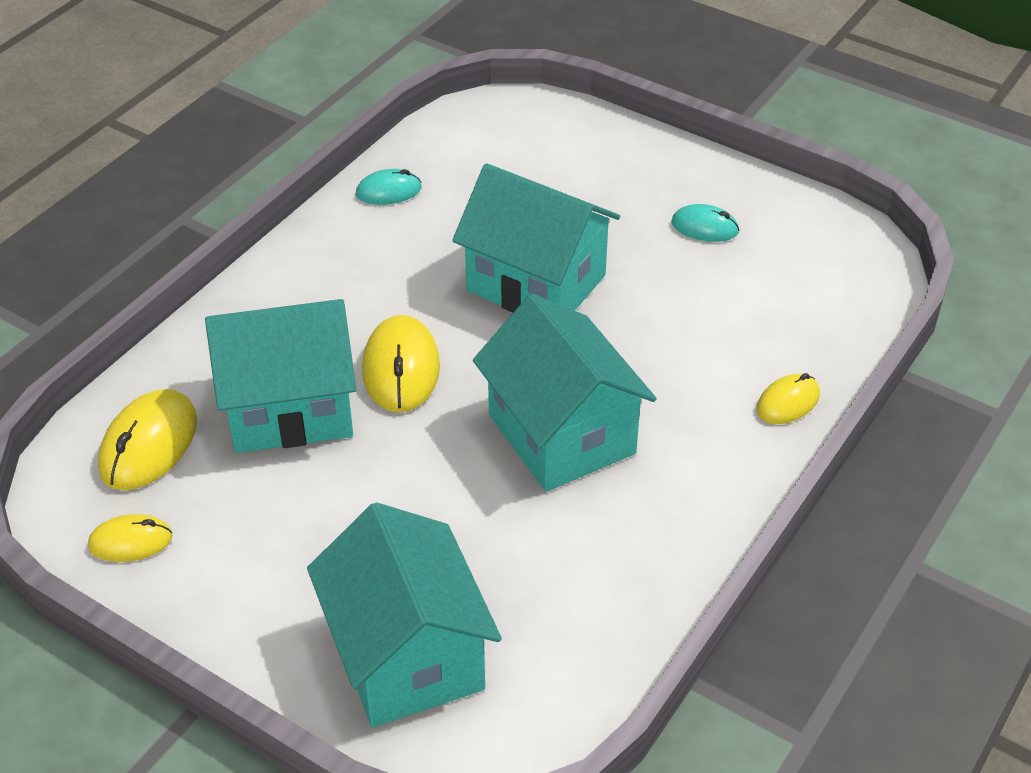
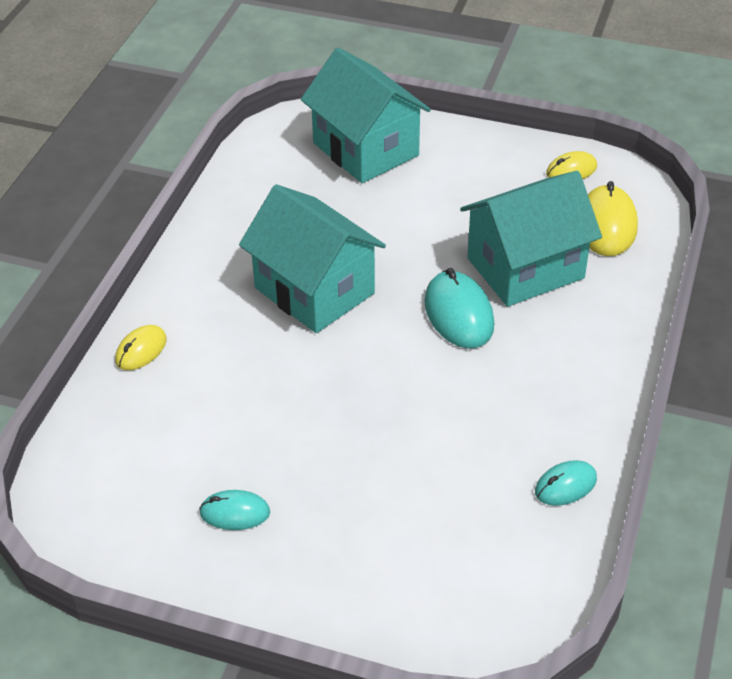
camera: 165 degrees right, 0 degrees up
yellow mouse [362,315,440,412] -> turquoise mouse [424,268,494,349]
turquoise house [452,163,620,312] -> none

